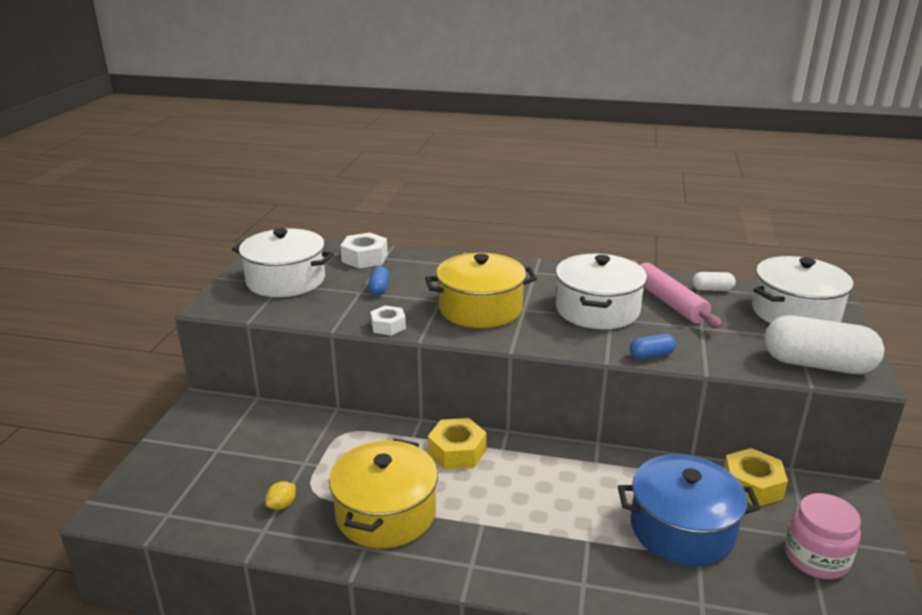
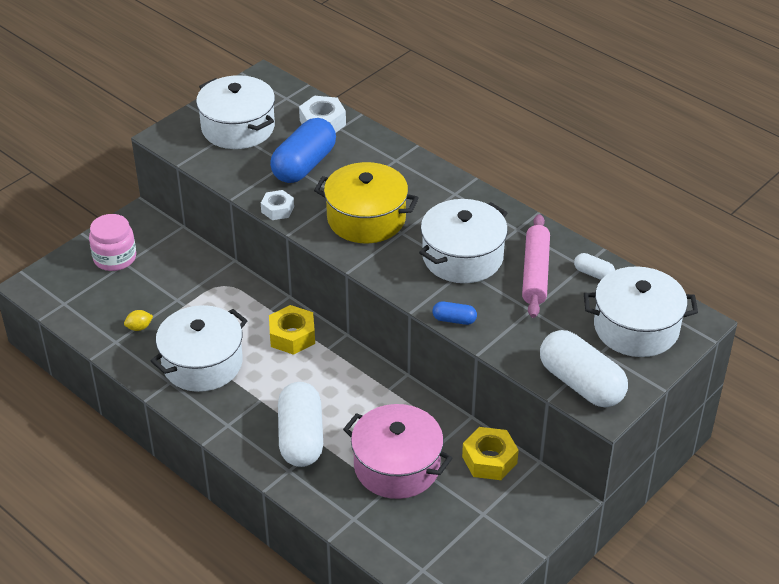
camera: 30 degrees right, 15 degrees up
yellow pot [329,439,438,548] -> white pot [151,305,248,392]
blue capsule [368,266,389,296] -> blue capsule [270,118,336,183], size x2.19
blue pot [618,454,761,566] -> pink pot [343,404,452,499]
pink jar [785,493,861,579] -> pink jar moved to [89,214,136,271]
none -> white capsule [278,382,323,467]

